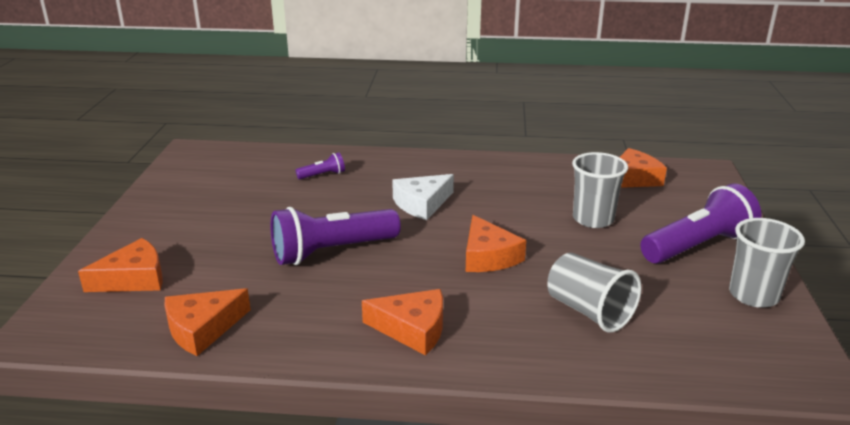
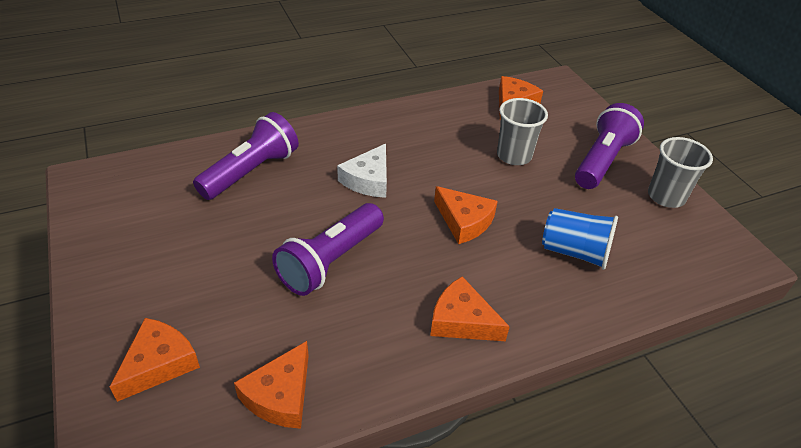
camera: 30 degrees left, 15 degrees up
purple flashlight [296,152,345,179] -> purple flashlight [193,112,299,200], size x2.22
orange cheese [362,289,443,356] -> orange cheese turned 135 degrees counterclockwise [430,276,510,341]
grey cup [547,253,641,332] -> blue cup [542,208,618,270]

